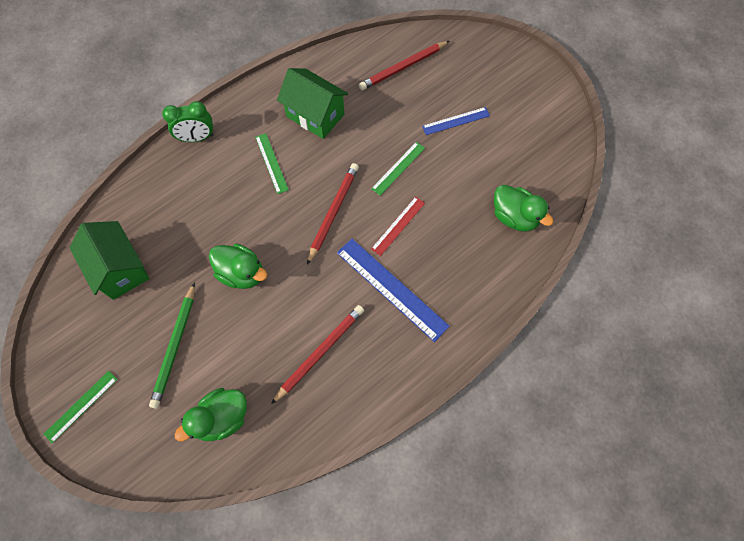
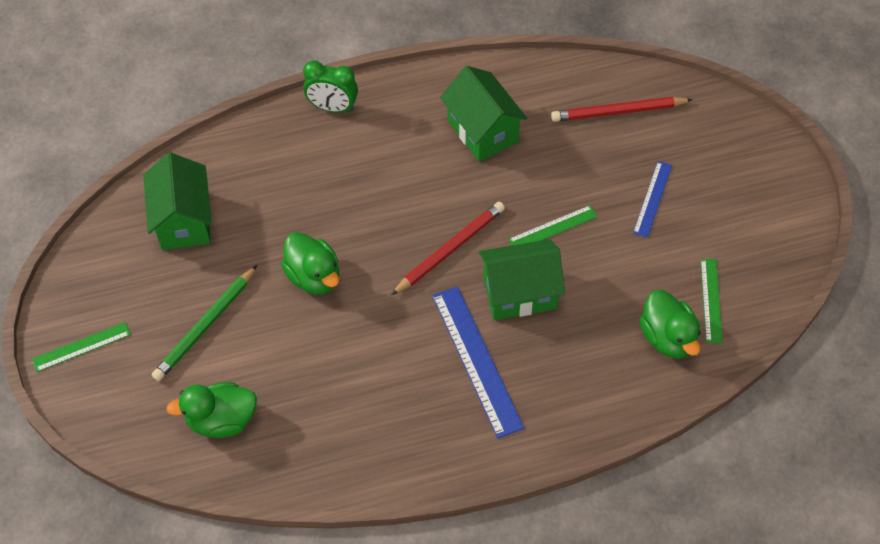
camera: 25 degrees right, 10 degrees down
green ruler [255,133,289,194] -> green ruler moved to [701,259,723,343]
red pencil [271,305,364,404] -> none
red ruler [371,197,425,256] -> green house [479,239,565,320]
blue ruler [422,107,490,135] -> blue ruler turned 75 degrees counterclockwise [633,161,672,238]

